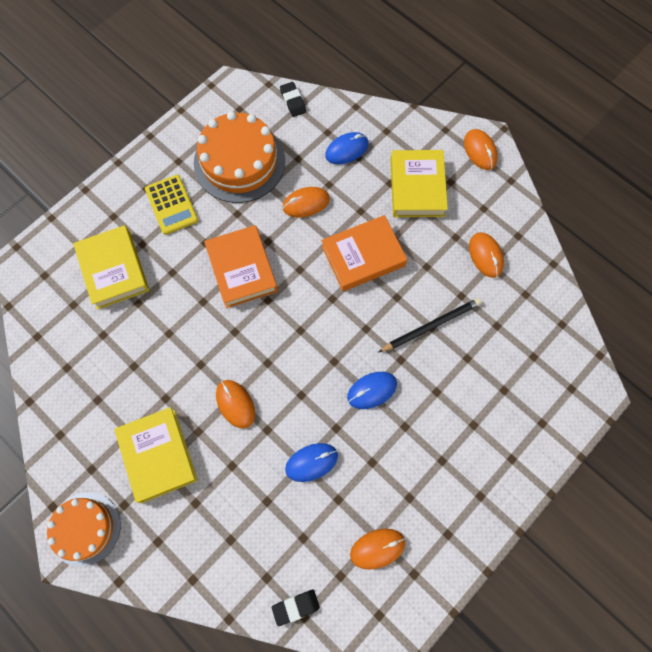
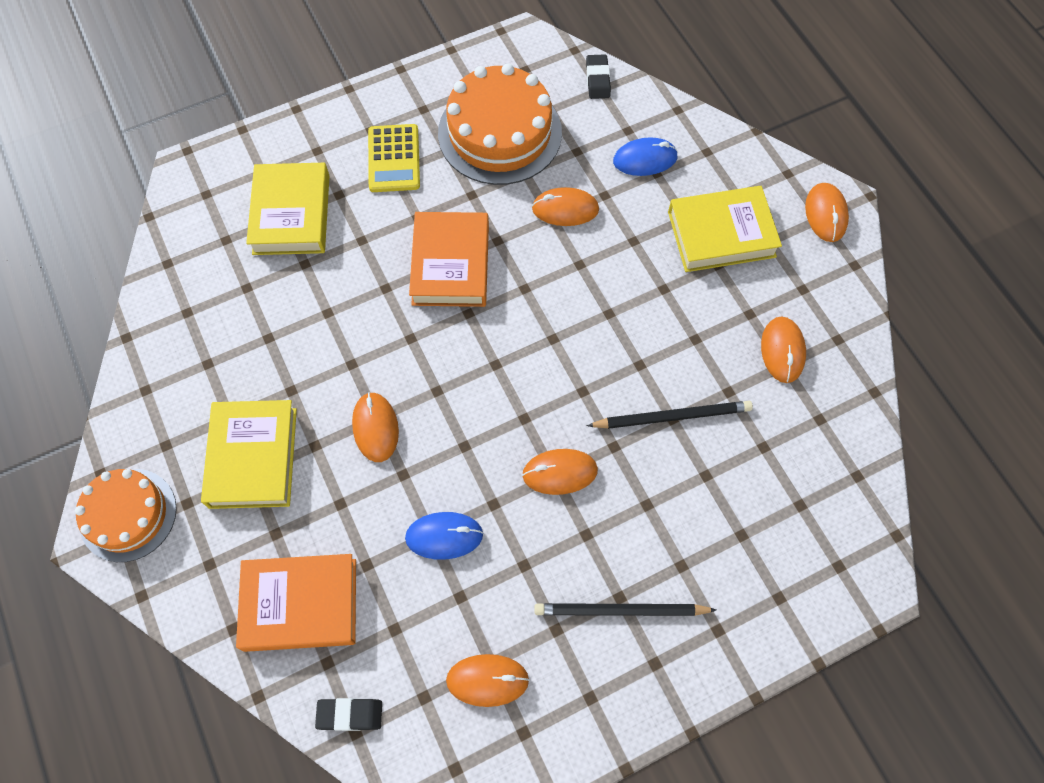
camera: 20 degrees right, 5 degrees down
orange book [322,215,408,291] -> orange book moved to [236,554,356,652]
blue mouse [347,372,397,409] -> orange mouse [522,449,598,495]
yellow book [391,150,448,217] -> yellow book turned 60 degrees clockwise [668,186,782,272]
none -> black pencil [535,603,716,616]

